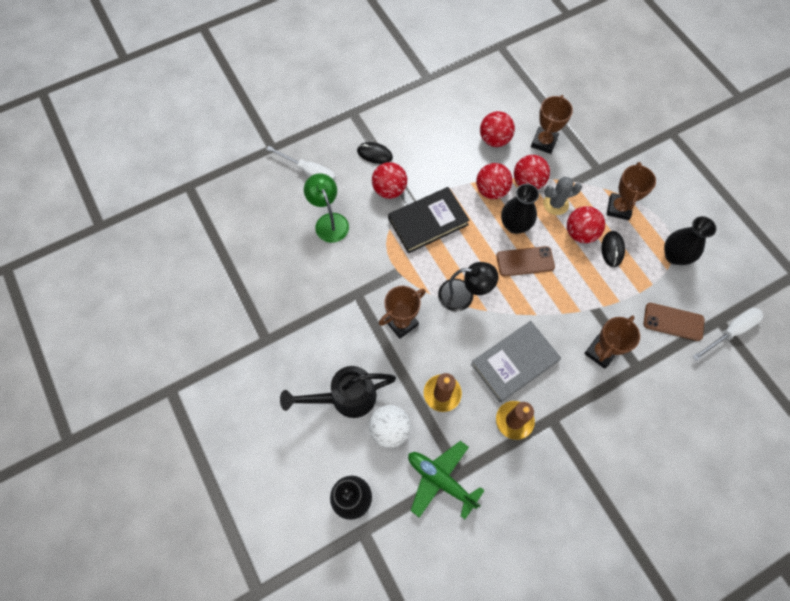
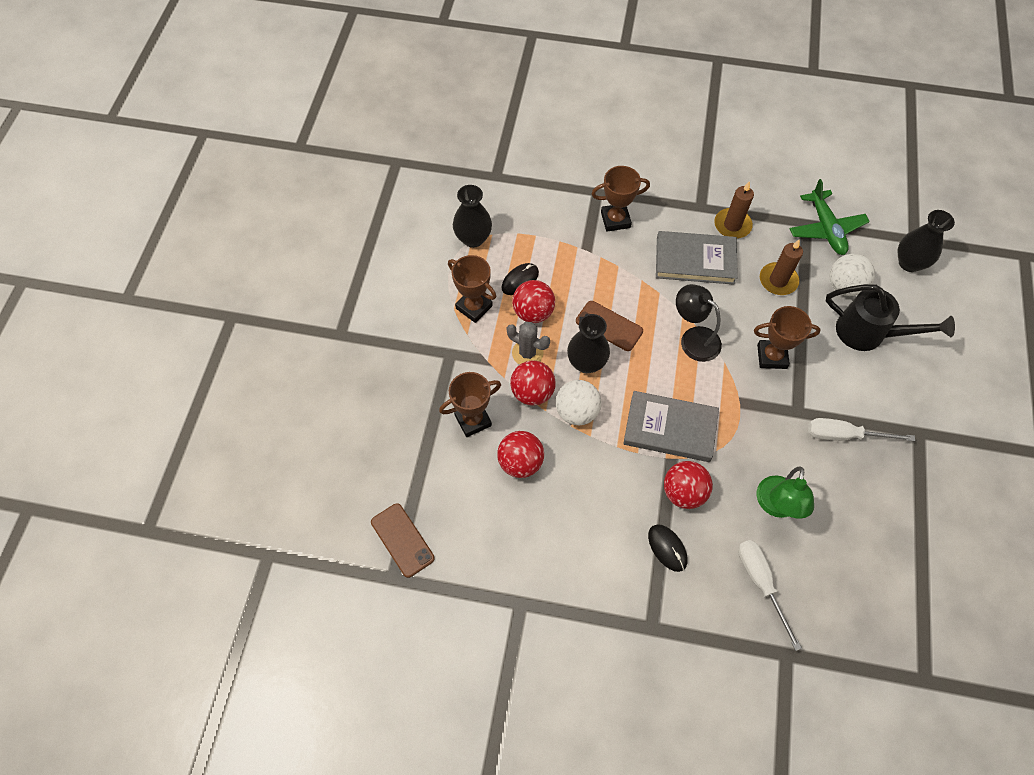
camera: 140 degrees left, 5 degrees down
black book [388,187,470,253] -> grey book [623,391,719,462]
red ball [476,163,513,199] -> white ball [556,380,601,425]
brown trophy [607,162,656,220] -> brown trophy turned 75 degrees clockwise [448,255,496,323]
brown phone [643,303,705,341] -> brown phone moved to [371,503,435,578]
white screwdriver [693,308,763,361] -> white screwdriver moved to [808,418,915,441]

